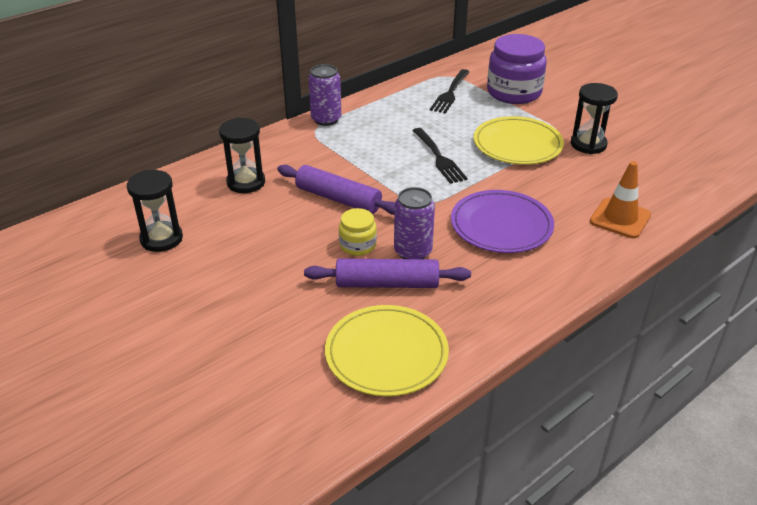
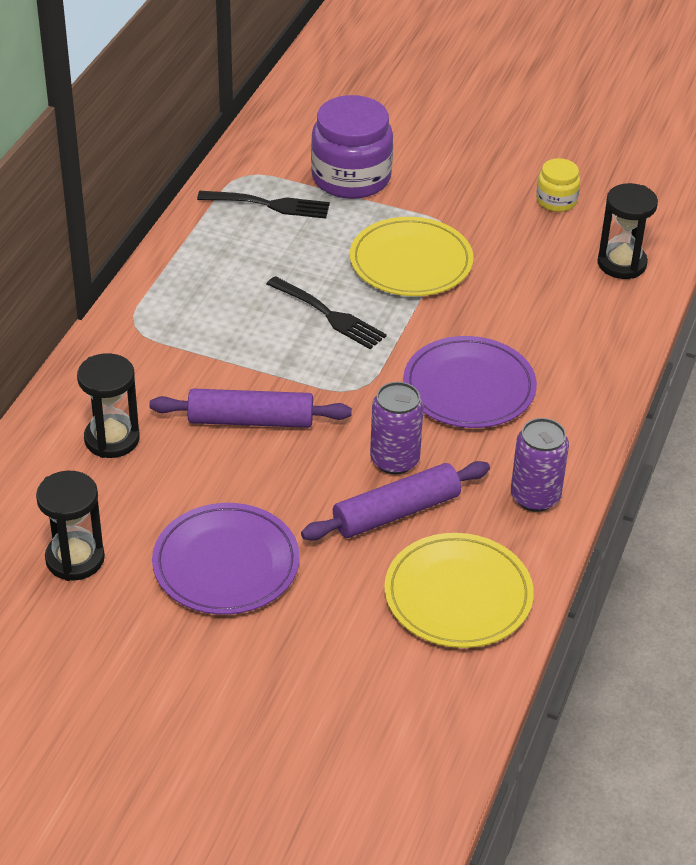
camera: 30 degrees left, 5 degrees up
purple can [308,64,342,126] -> purple can moved to [511,418,569,512]
yellow jar [339,208,377,256] -> yellow jar moved to [536,158,580,212]
black fork [430,69,470,114] -> black fork turned 75 degrees counterclockwise [197,191,330,219]
black hourglass [571,83,618,154] -> black hourglass moved to [597,183,658,279]
orange traffic cone [590,161,651,238] -> none
none -> purple plate [152,503,300,615]

